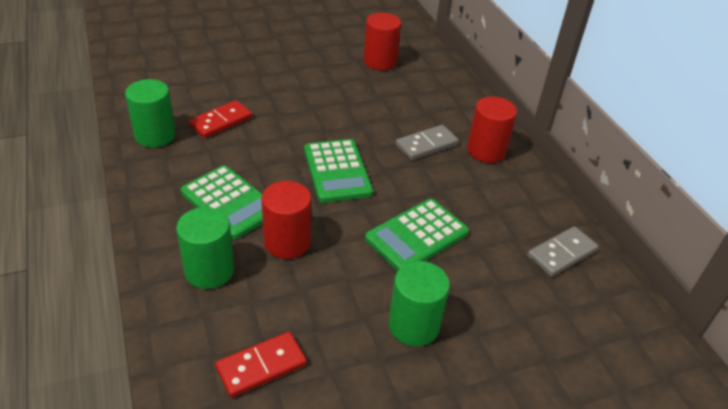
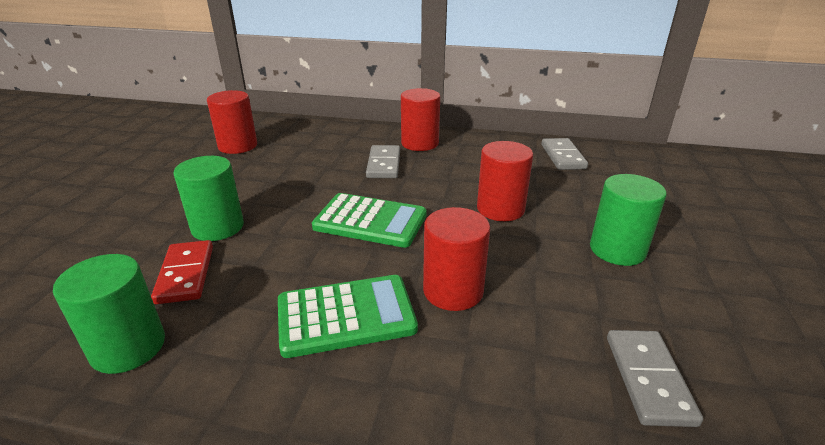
camera: 55 degrees left, 10 degrees down
green cylinder [176,207,234,289] -> green cylinder moved to [173,156,244,241]
red domino [215,332,307,398] -> grey domino [607,330,703,427]
green calculator [365,199,469,271] -> red cylinder [477,141,533,221]

